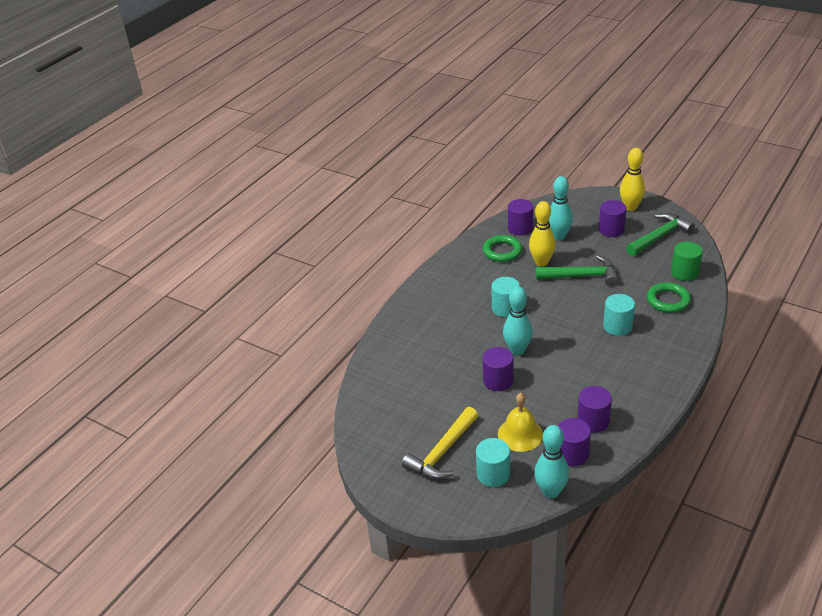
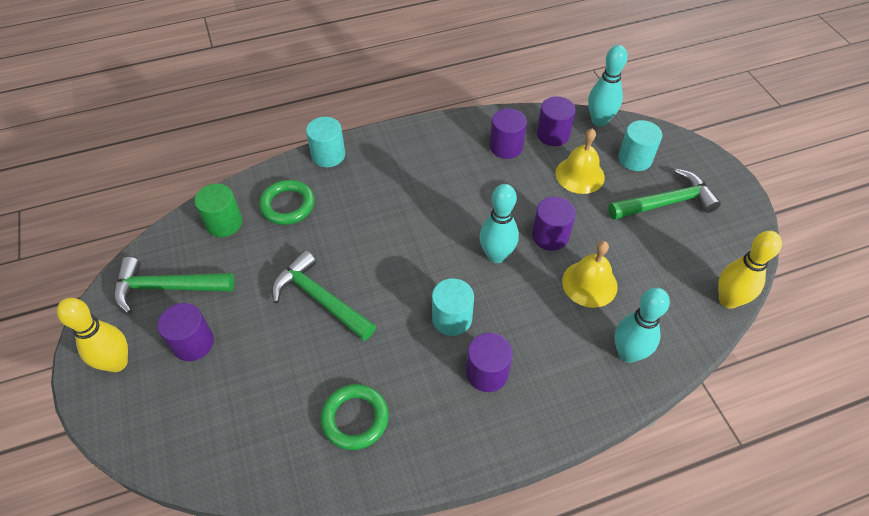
camera: 145 degrees left, 15 degrees up
yellow hammer [402,407,478,480] -> green hammer [608,169,721,220]
purple cylinder [508,199,533,235] -> purple cylinder moved to [466,333,513,392]
yellow bowling pin [529,201,556,266] -> yellow bowling pin moved to [718,231,782,309]
turquoise bowling pin [549,176,573,240] -> turquoise bowling pin moved to [614,287,670,363]
turquoise cylinder [603,294,635,336] -> turquoise cylinder moved to [306,117,345,167]
none -> yellow bell [562,241,617,308]

